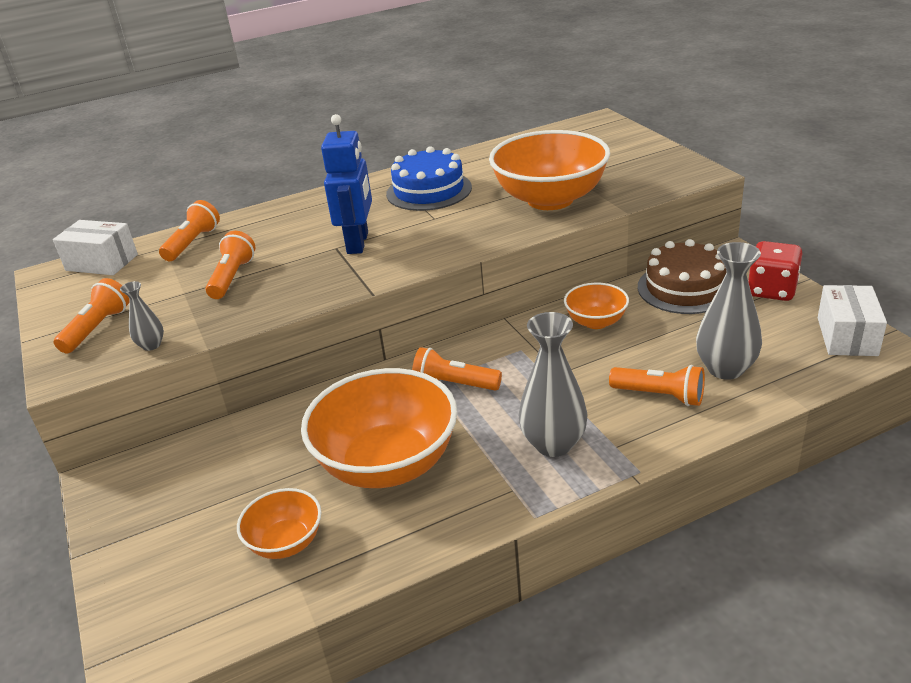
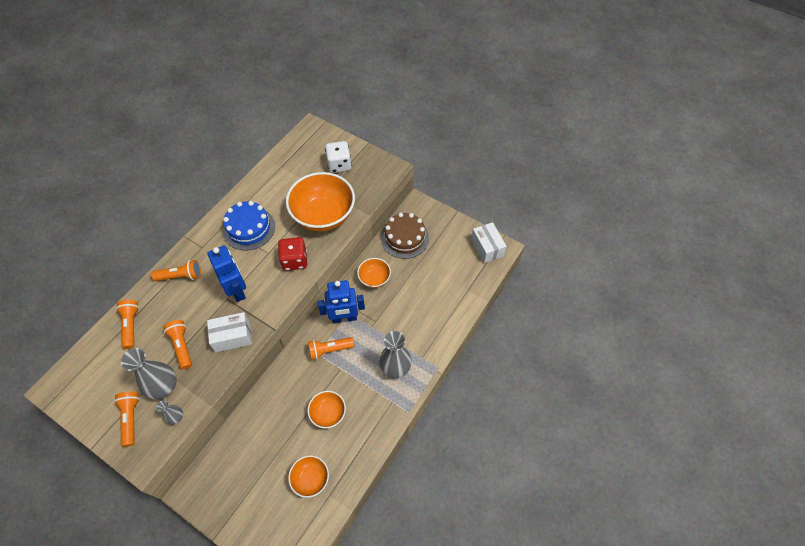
camera: 35 degrees left, 25 degrees up
white box [53,220,138,275] -> white box moved to [207,312,252,352]
orange bowl [301,368,457,488] -> orange bowl [307,391,346,428], size x0.50
orange flashlight [609,365,705,406] -> orange flashlight moved to [151,260,201,281]
grey vase [696,242,762,380] -> grey vase moved to [121,348,177,399]
red dice [748,241,803,301] -> red dice moved to [278,237,307,271]
none -> blue robot [318,280,365,323]
none -> white dice [325,141,352,173]

